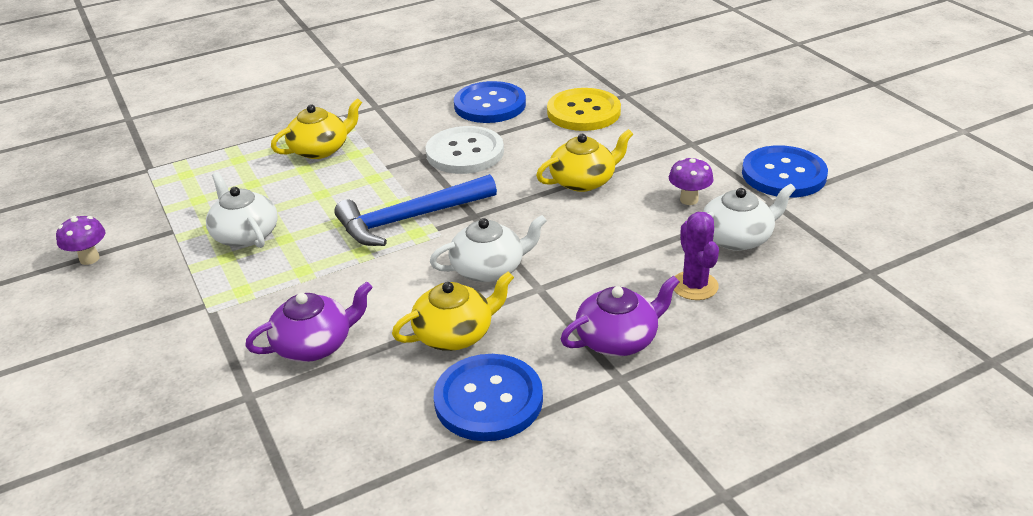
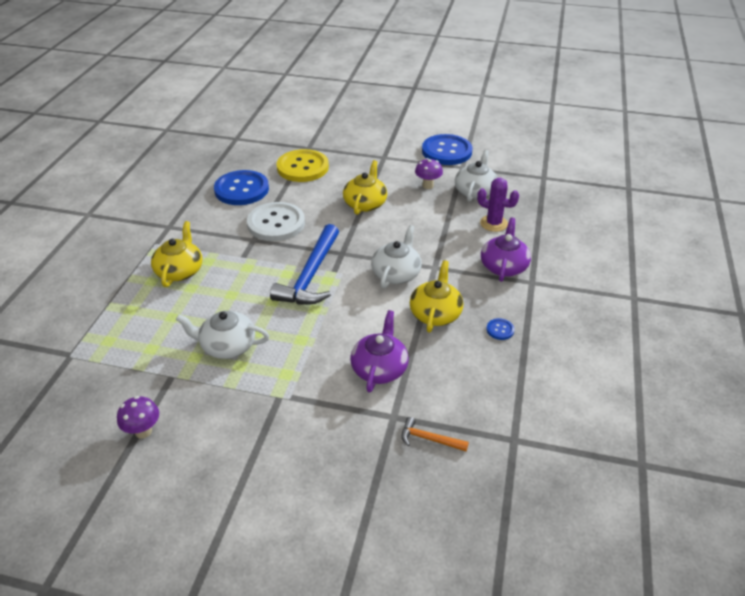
camera: 50 degrees left, 5 degrees up
blue button [434,354,543,441] -> blue button [487,318,514,340], size x0.40
none -> orange hammer [402,417,469,451]

